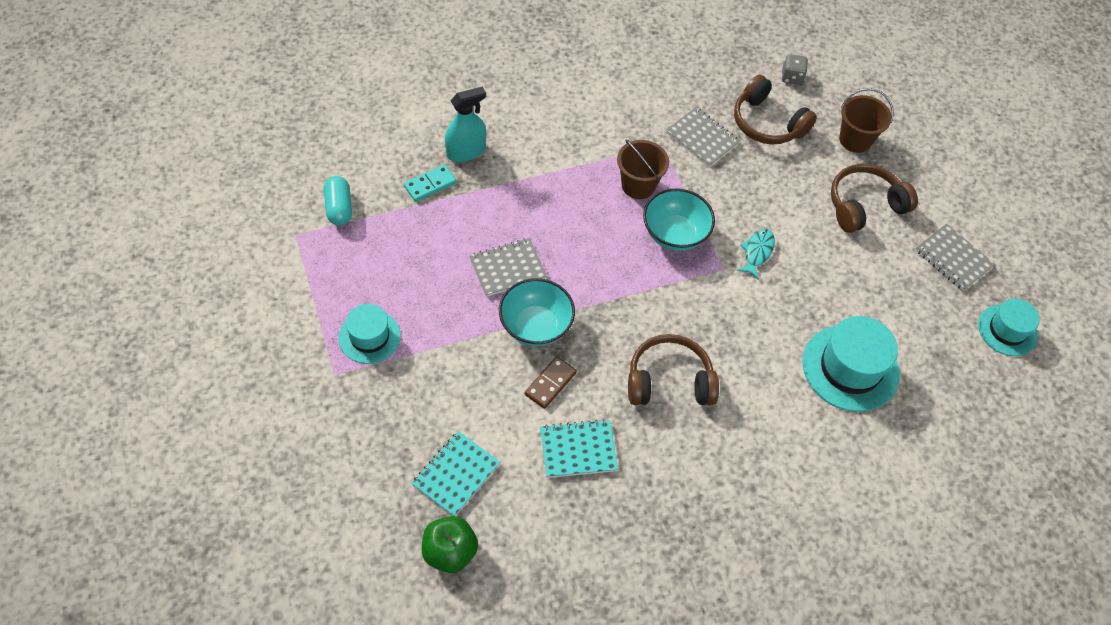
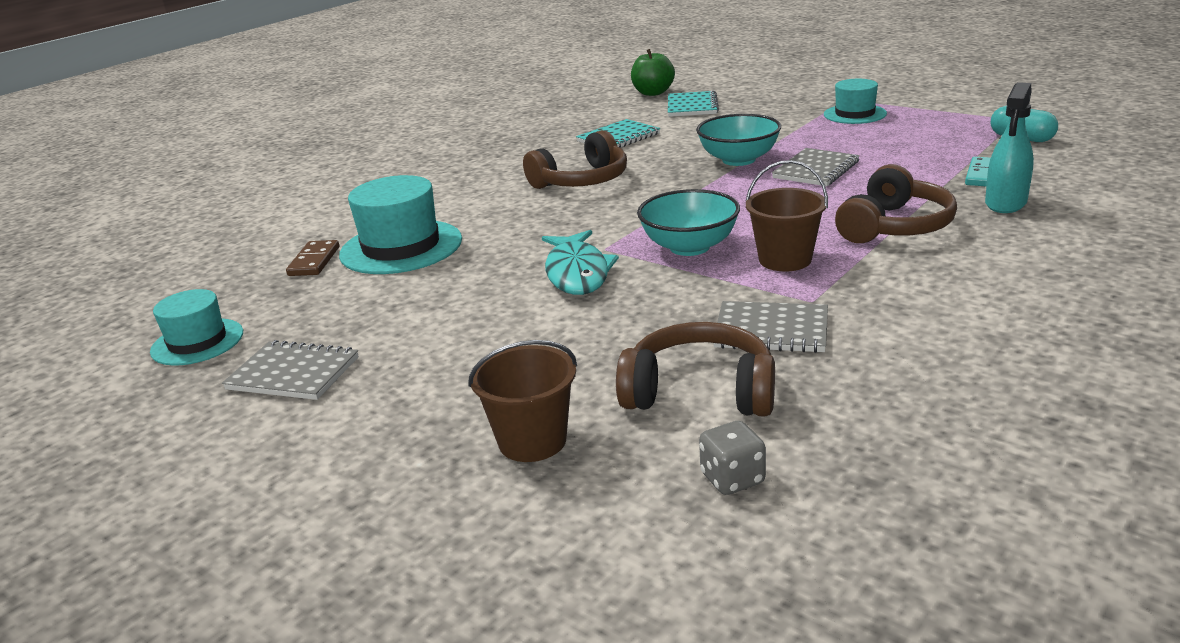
camera: 155 degrees right, 30 degrees down
brown domino [524,356,577,409] -> brown domino moved to [286,240,339,276]
turquoise fish [737,229,775,280] -> turquoise fish [542,230,619,295], size x1.61
brown headphones [831,164,918,233] -> brown headphones moved to [835,164,957,243]

